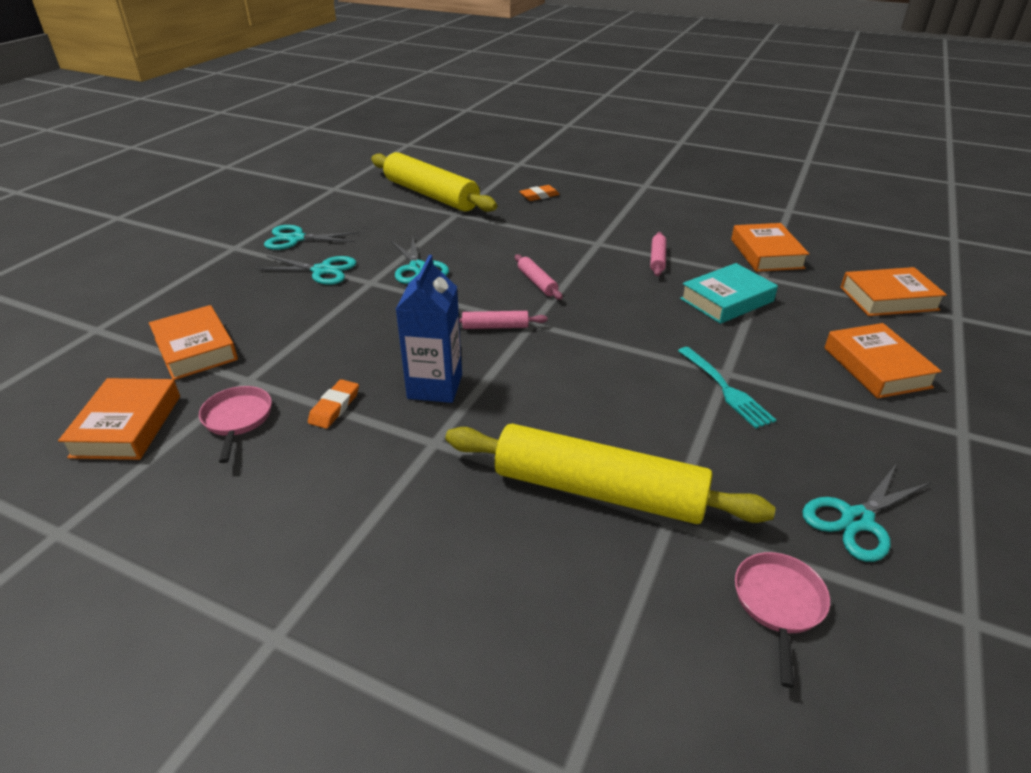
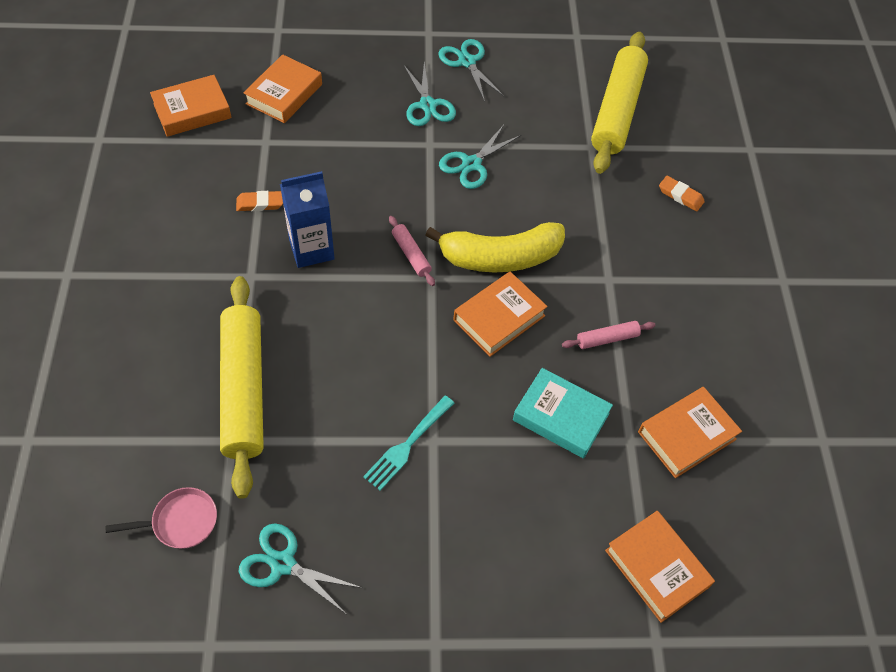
camera: 60 degrees right, 20 degrees up
pink pan [199,386,272,463] -> none
pink rolling pin [515,254,563,300] -> yellow banana [426,222,565,272]
orange book [825,323,942,399] -> orange book moved to [453,271,548,357]

